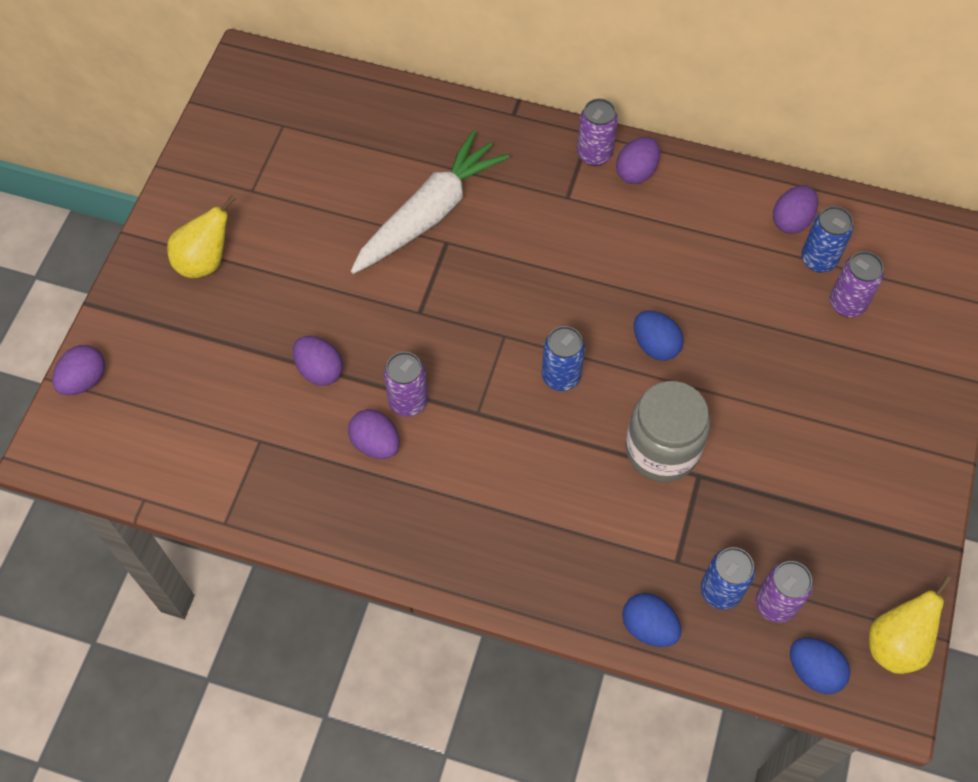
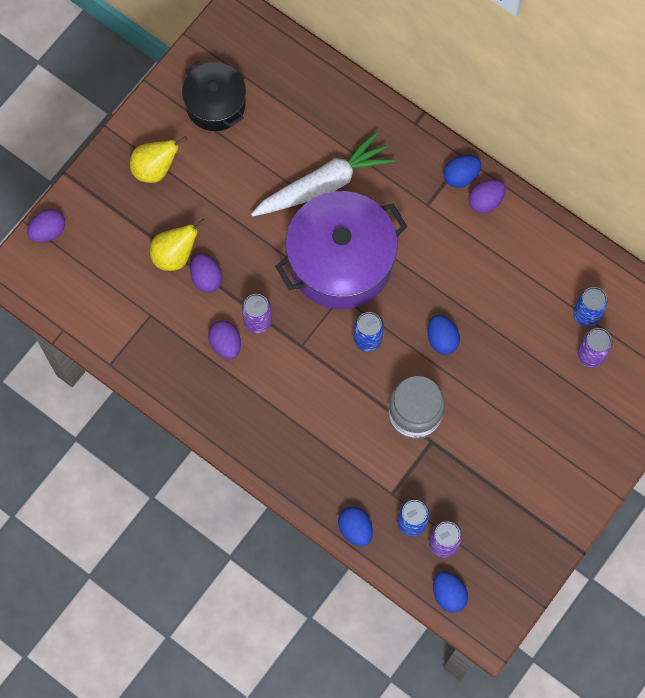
camera: 20 degrees right, 10 degrees up
purple can [577,98,618,166] -> blue egg [443,155,481,188]
purple egg [773,185,818,234] -> none
yellow pear [869,575,952,674] -> yellow pear moved to [150,219,205,271]
none -> black pot [182,61,246,131]
none -> purple pot [275,191,408,309]

